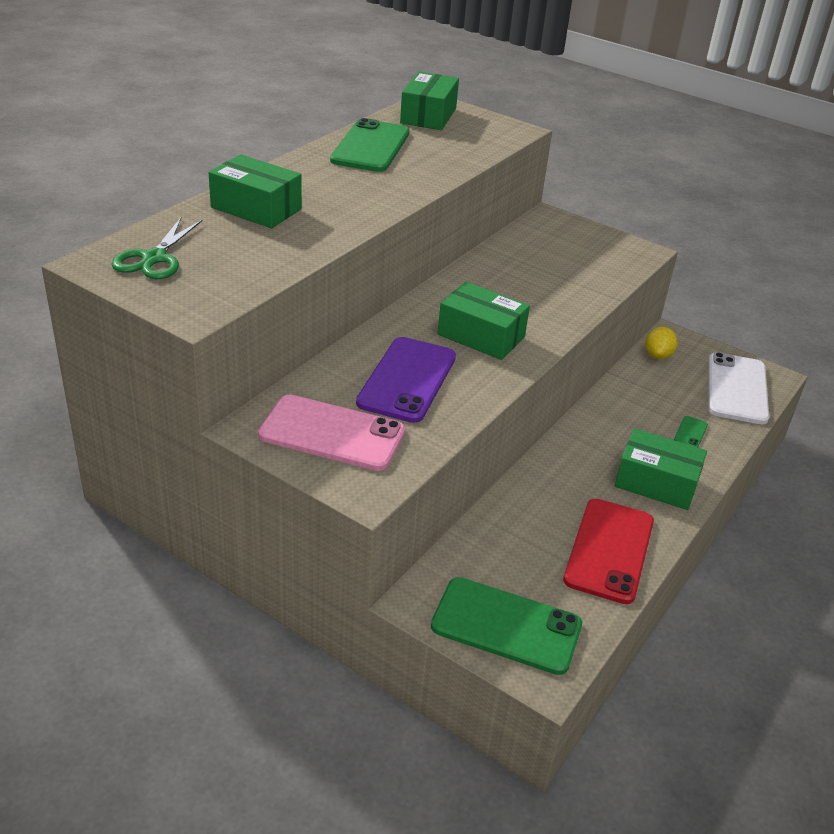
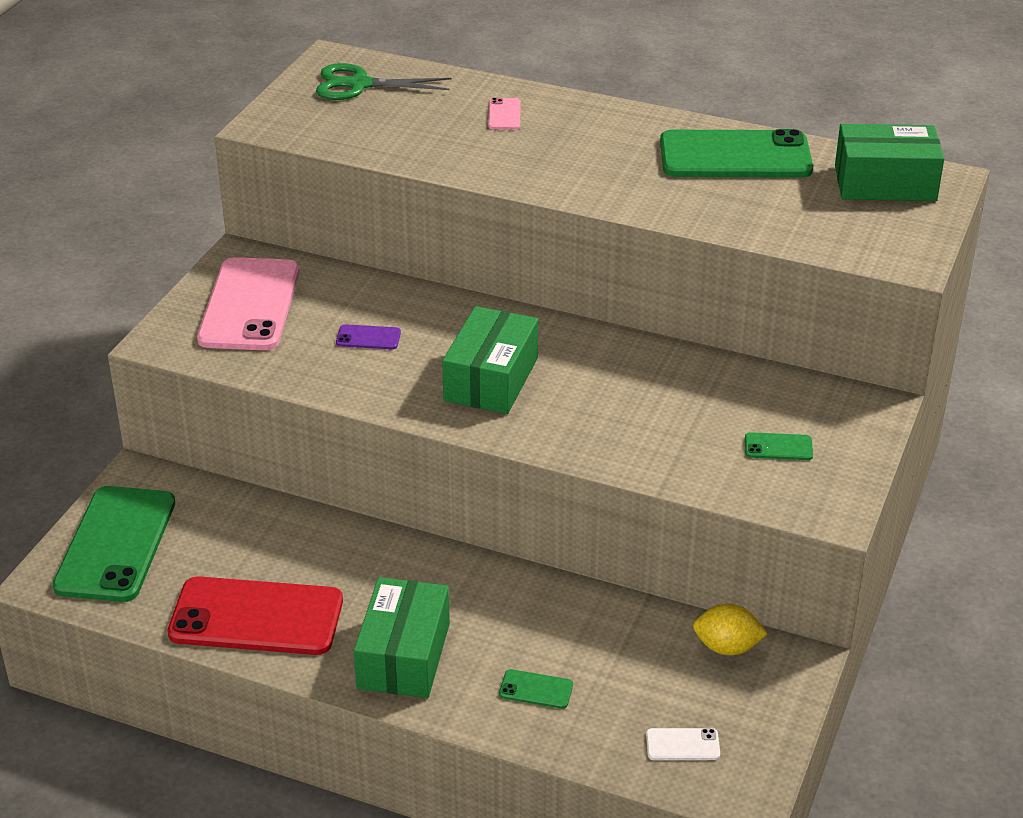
camera: 80 degrees right, 0 degrees up
green box [208,154,302,229] -> pink phone [488,98,521,129]
purple phone [356,337,456,423] -> purple phone [336,324,401,349], size x0.41
white phone [708,352,769,424] -> white phone [646,728,720,760], size x0.41
none -> green phone [745,432,813,460]

